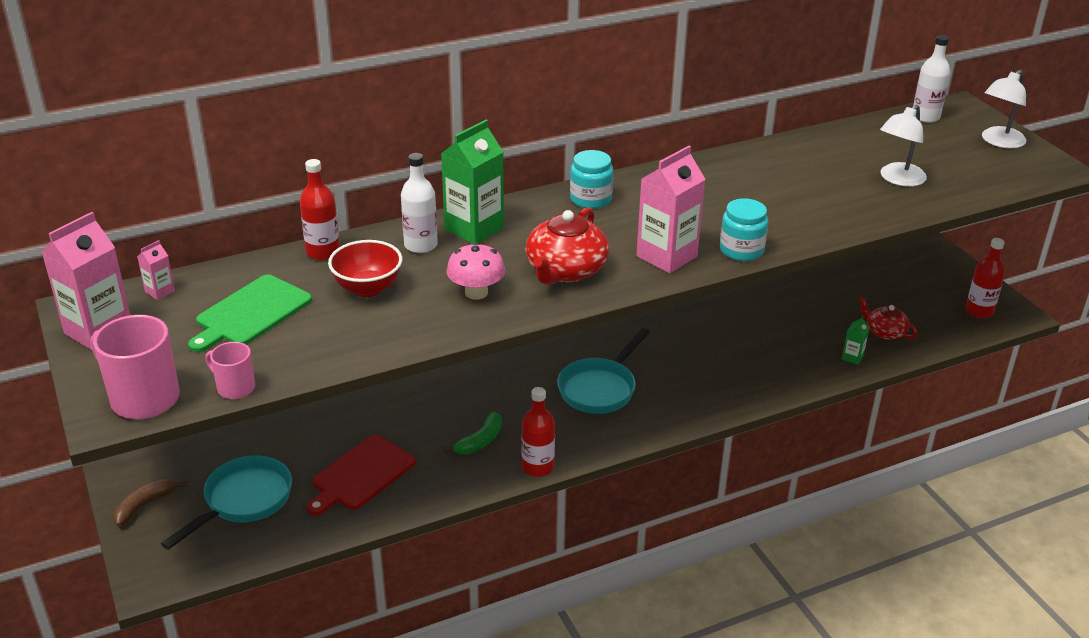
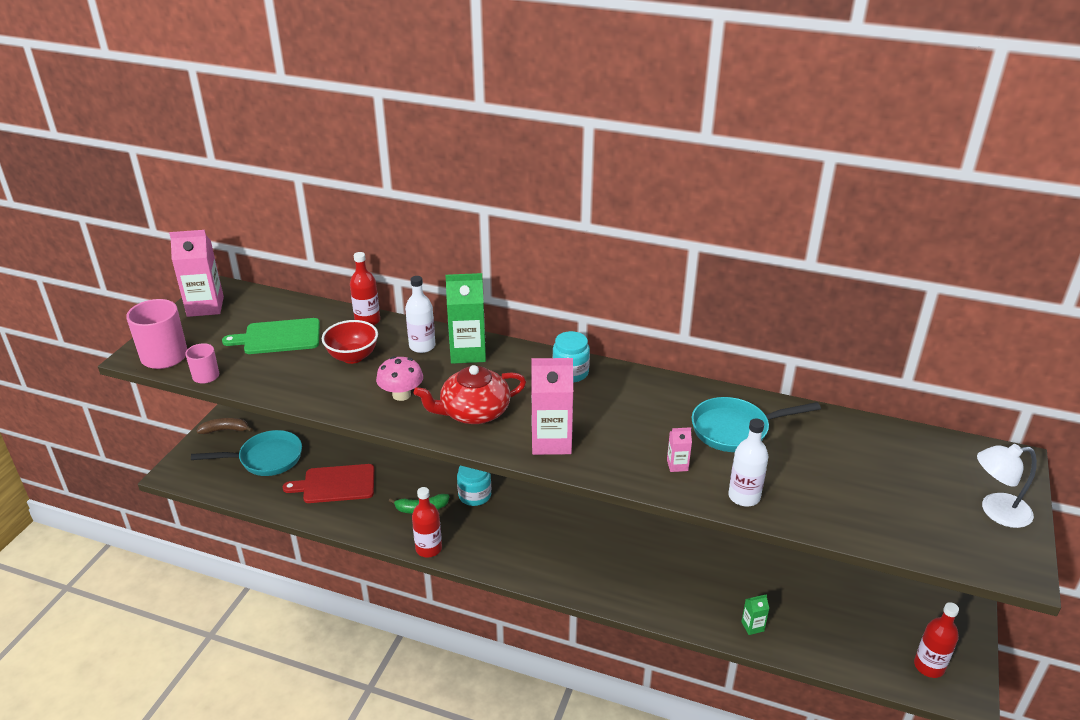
camera: 45 degrees right, 0 degrees up
pink carton [137,240,175,300] -> pink carton moved to [667,427,692,472]
turquoise pan [557,328,650,414] -> turquoise pan moved to [692,397,821,452]
turquoise jar [720,199,768,261] -> turquoise jar moved to [457,466,491,506]
red teapot [858,297,917,340] -> none
white lamp [880,105,927,187] -> none
white bottle [913,35,950,123] -> white bottle moved to [728,419,768,506]

